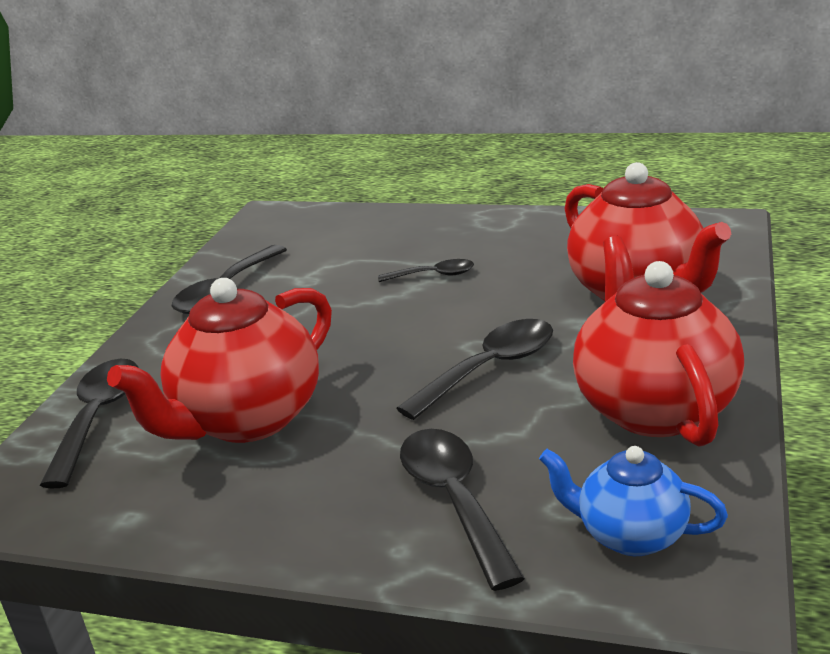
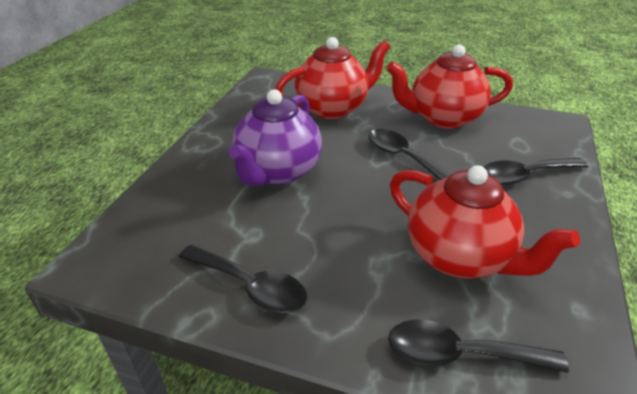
camera: 90 degrees left, 10 degrees up
black spoon [378,259,474,282] -> purple teapot [229,89,322,186]
blue teapot [539,446,728,556] -> none

